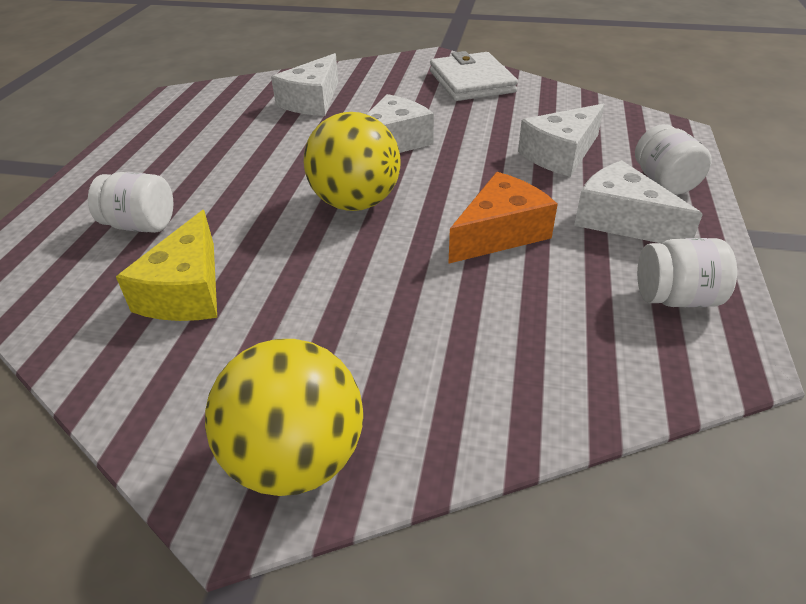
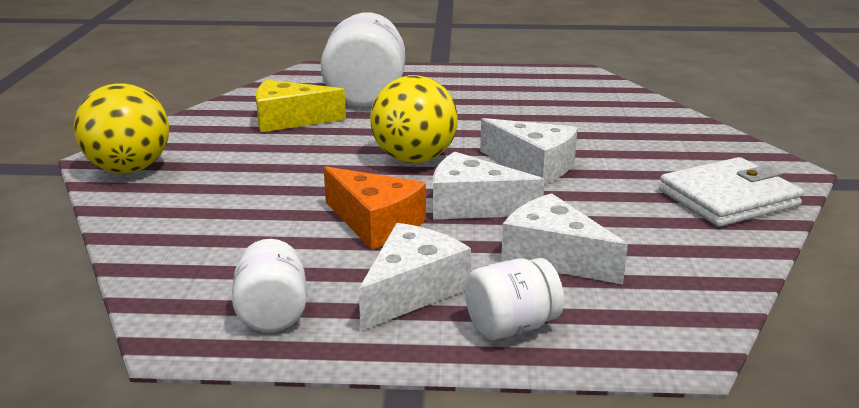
camera: 80 degrees right, 15 degrees down
white jar [88,172,173,233] -> white jar [321,12,405,108], size x1.86
white cheese [271,53,338,116] -> white cheese moved to [433,152,545,220]

